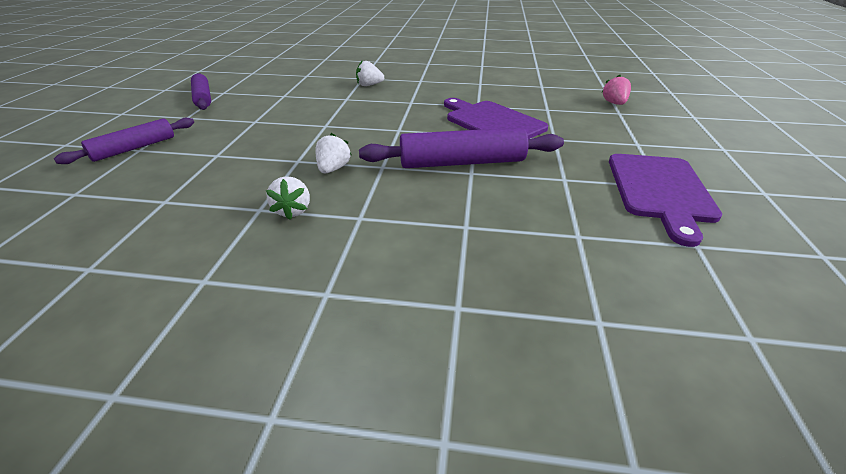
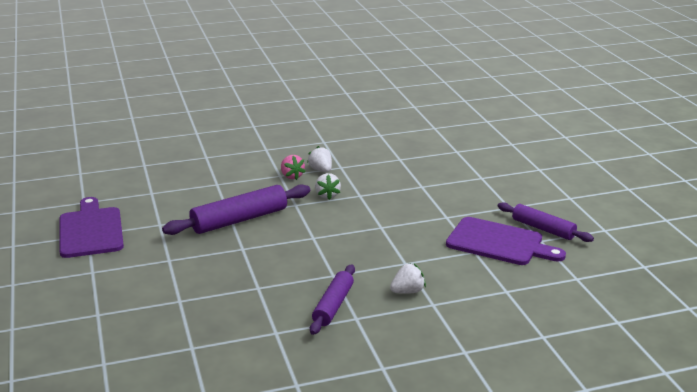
camera: 155 degrees right, 10 degrees down
purple rolling pin [54,118,194,164] -> purple rolling pin moved to [310,265,355,335]
purple cutting board [444,98,548,139] -> purple cutting board moved to [446,217,566,265]
pink strawberry [602,75,631,105] -> pink strawberry moved to [281,155,306,180]

